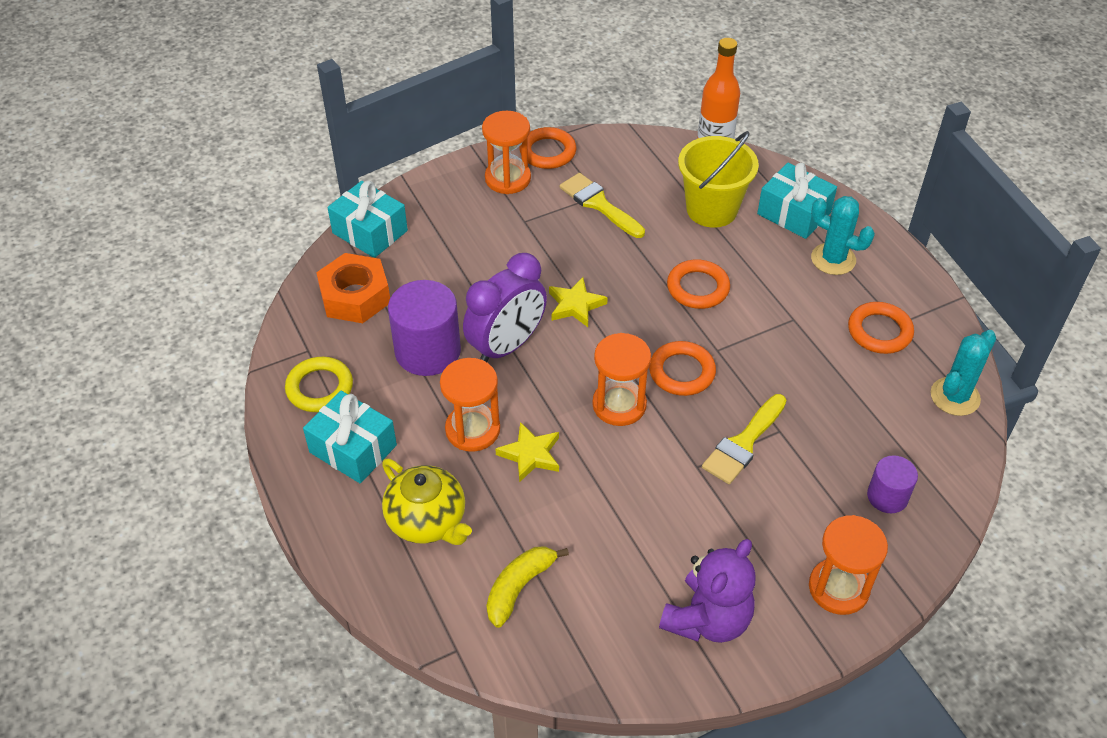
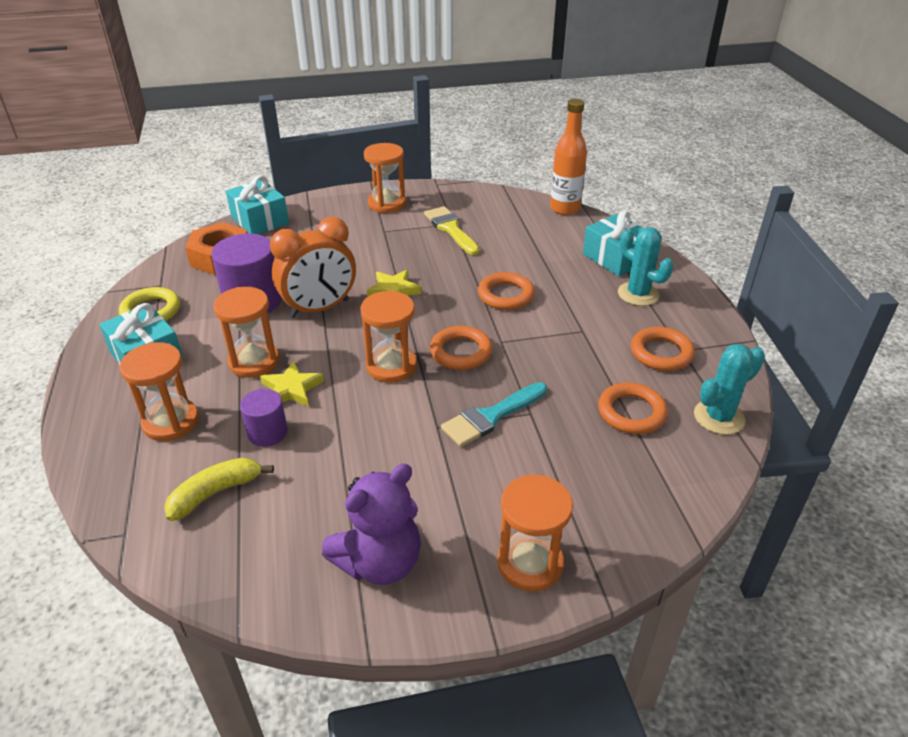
camera: 15 degrees right, 10 degrees down
yellow teapot [382,459,472,545] -> orange hourglass [119,342,199,441]
purple clock [463,253,547,362] -> orange clock [270,217,356,318]
orange ring [519,127,576,169] -> orange ring moved to [598,382,668,434]
yellow bucket [678,131,759,228] -> none
yellow brush [702,394,787,484] -> turquoise brush [441,382,547,447]
purple cylinder [867,455,918,513] -> purple cylinder moved to [240,389,288,447]

